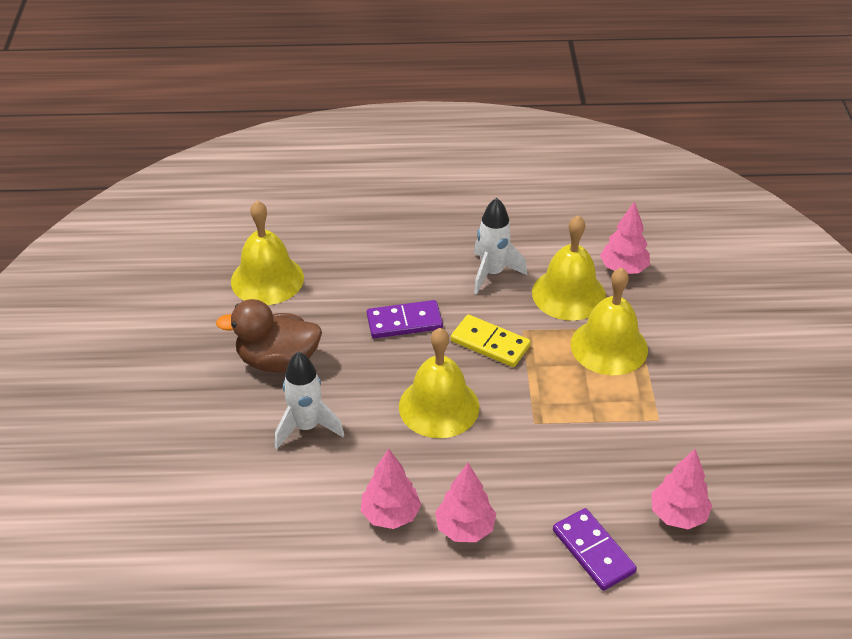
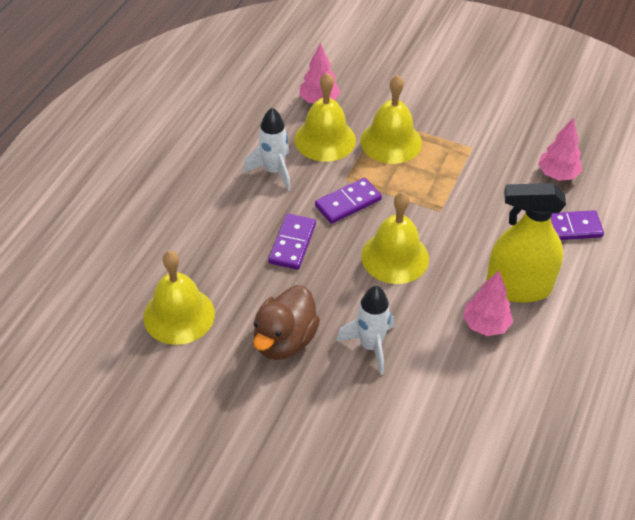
camera: 65 degrees left, 5 degrees up
pink tree [435,463,496,542] -> yellow spray bottle [486,183,566,303]
yellow domino [451,314,531,367] -> purple domino [315,178,382,224]

